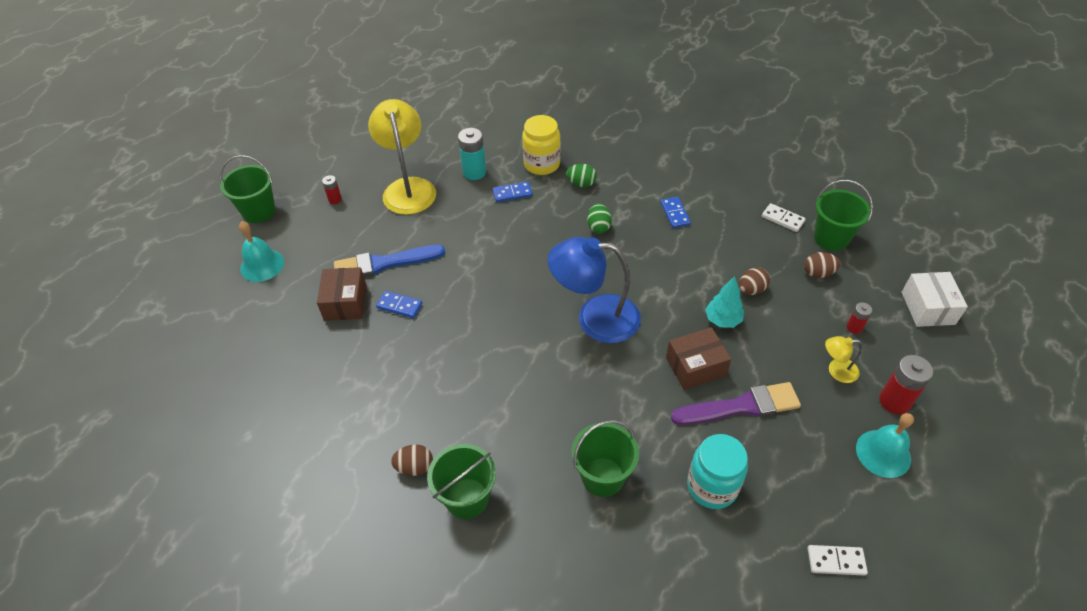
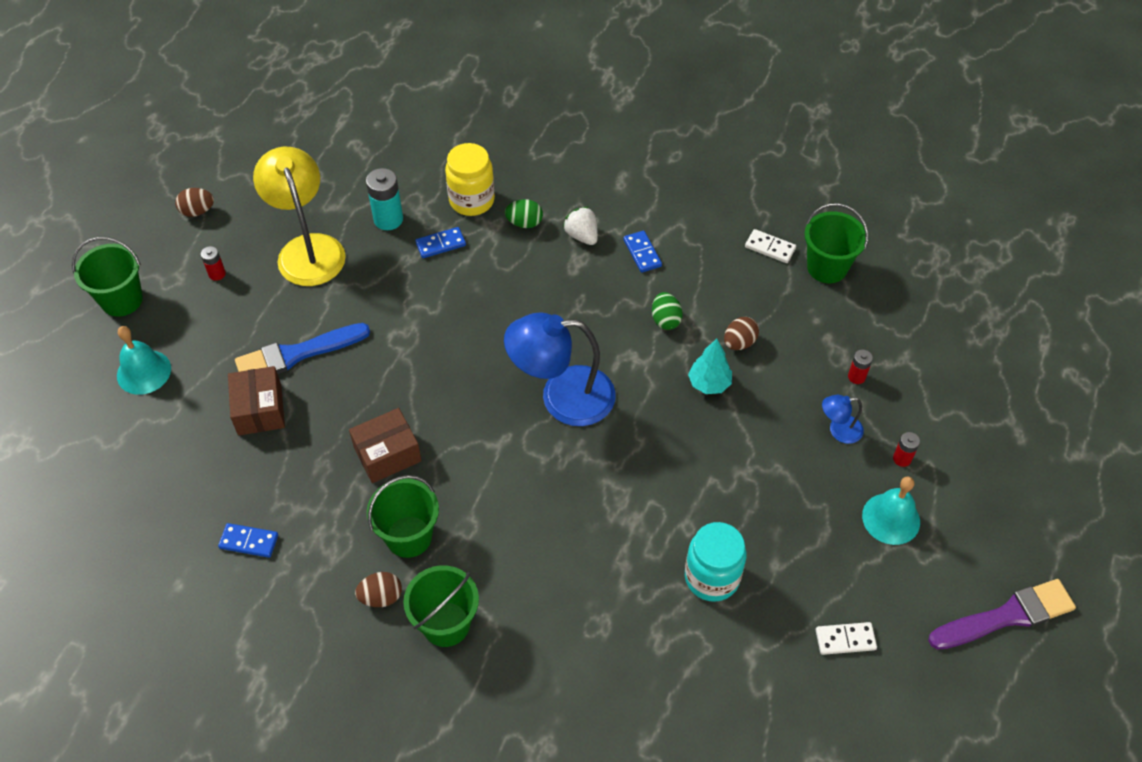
camera: 10 degrees left, 5 degrees up
blue domino [376,291,422,318] -> blue domino moved to [218,523,278,558]
green bucket [571,420,639,497] -> green bucket moved to [367,475,439,558]
green egg [587,204,612,233] -> green egg moved to [652,292,683,330]
brown box [666,327,731,390] -> brown box moved to [349,408,422,483]
purple brush [671,382,801,425] -> purple brush moved to [928,579,1076,650]
brown egg [804,252,840,278] -> brown egg moved to [175,188,214,217]
yellow lamp [825,336,862,383] -> blue lamp [822,395,864,444]
red battery [879,355,933,414] -> red battery [893,432,920,467], size x0.55
white box [902,272,968,327] -> none
none -> white strawberry [563,207,598,245]

